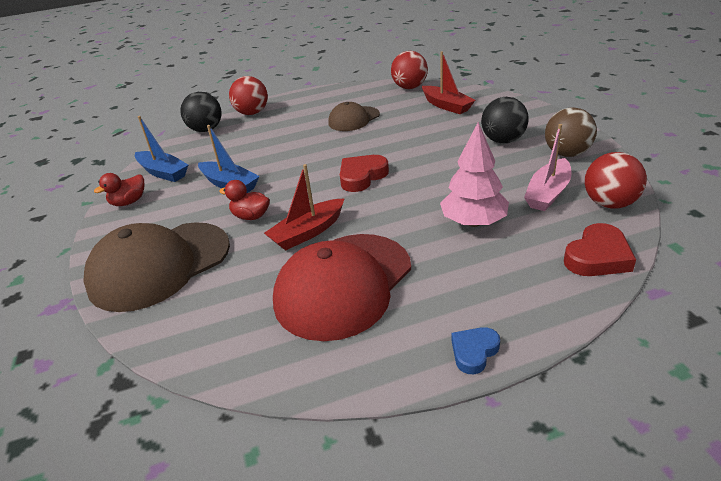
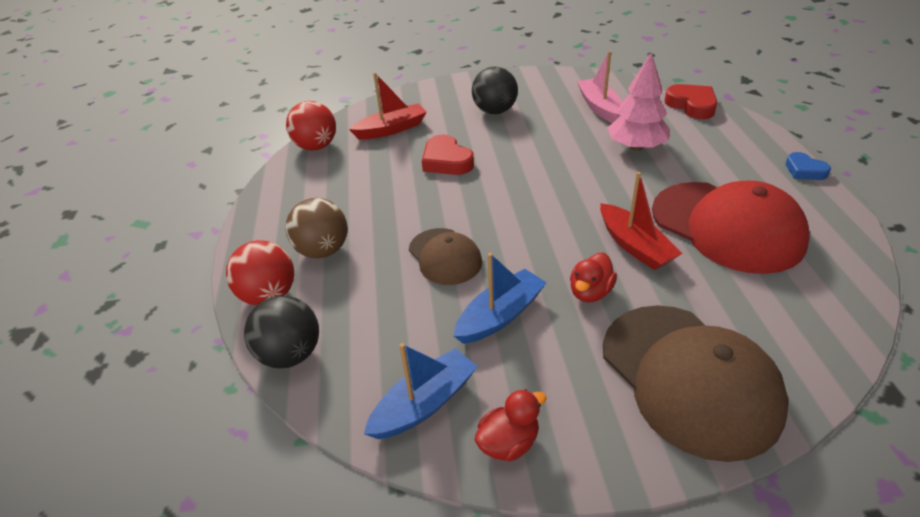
camera: 80 degrees left, 5 degrees up
red duck [94,173,144,206] -> red duck turned 90 degrees counterclockwise [475,389,547,462]
brown cap [328,102,380,131] -> brown cap moved to [409,228,482,285]
red heart [340,155,389,192] -> red heart moved to [422,135,474,175]
pink boat [524,124,572,211] -> pink boat turned 150 degrees counterclockwise [577,51,622,123]
brown ball [545,107,597,157] -> brown ball moved to [286,198,348,258]
red ball [585,152,647,208] -> none

